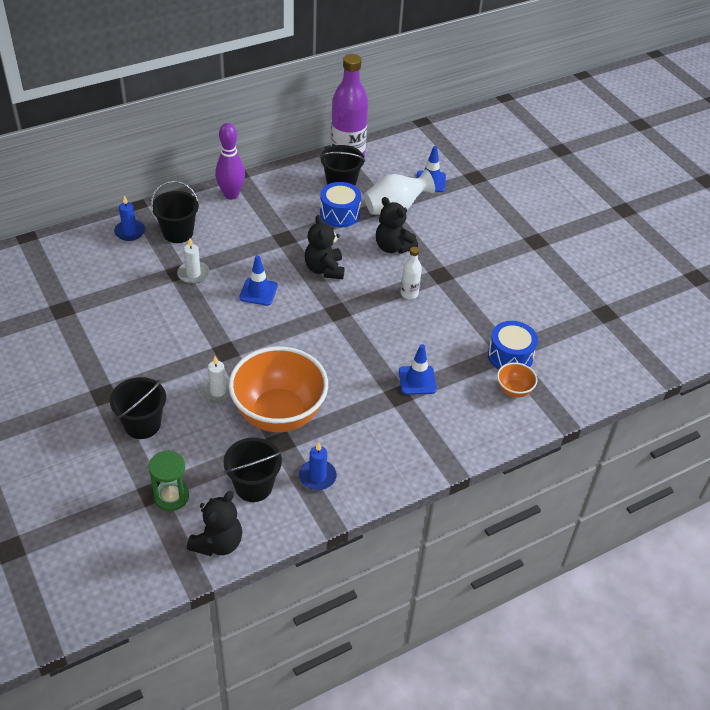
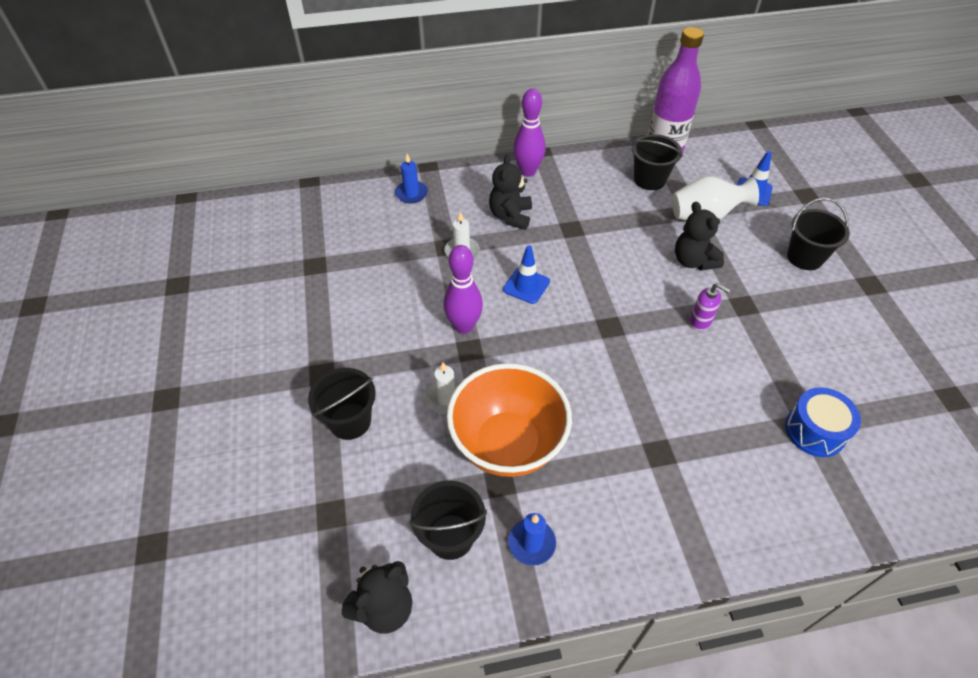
camera: 20 degrees right, 5 degrees up
green hourglass [148,450,189,511] -> none
black bucket [151,181,199,243] -> black bucket moved to [787,198,850,270]
black teddy bear [305,215,345,279] -> black teddy bear moved to [489,154,532,230]
blue drum [320,182,361,227] -> none
blue traffic cone [399,344,437,395] -> none
white bottle [401,247,422,299] -> purple soap dispenser [690,283,730,331]
orange bowl [497,362,537,398] -> none
none -> purple bowling pin [443,245,483,334]

